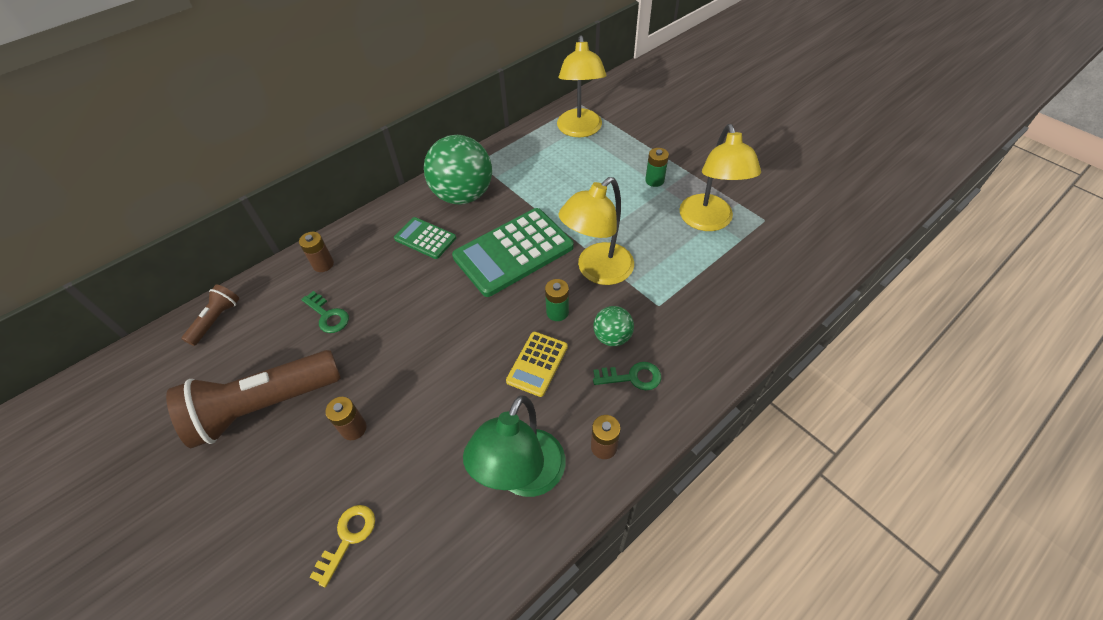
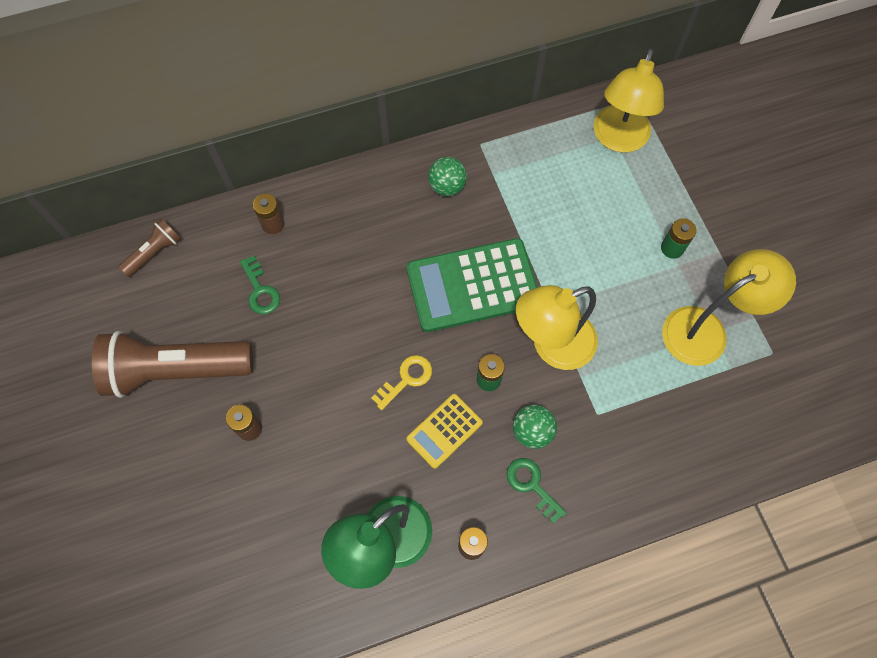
camera: 20 degrees right, 15 degrees up
yellow key [309,505,375,587] -> yellow key moved to [371,355,432,410]
green calculator [394,217,456,259] -> none
green ball [424,135,492,204] -> green ball [428,157,467,196], size x0.50
green key [593,362,661,390] -> green key turned 150 degrees counterclockwise [507,458,567,524]
yellow lamp [680,124,761,231] -> yellow lamp turned 135 degrees counterclockwise [662,249,796,366]

